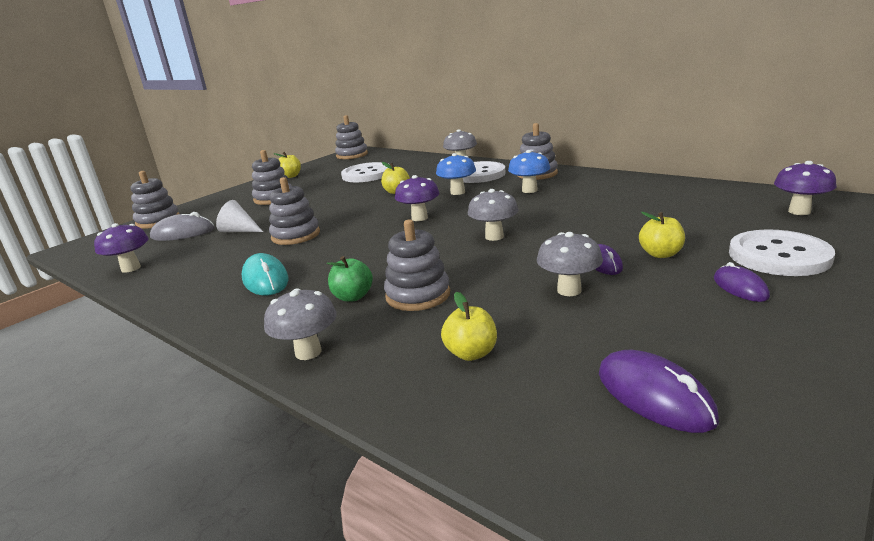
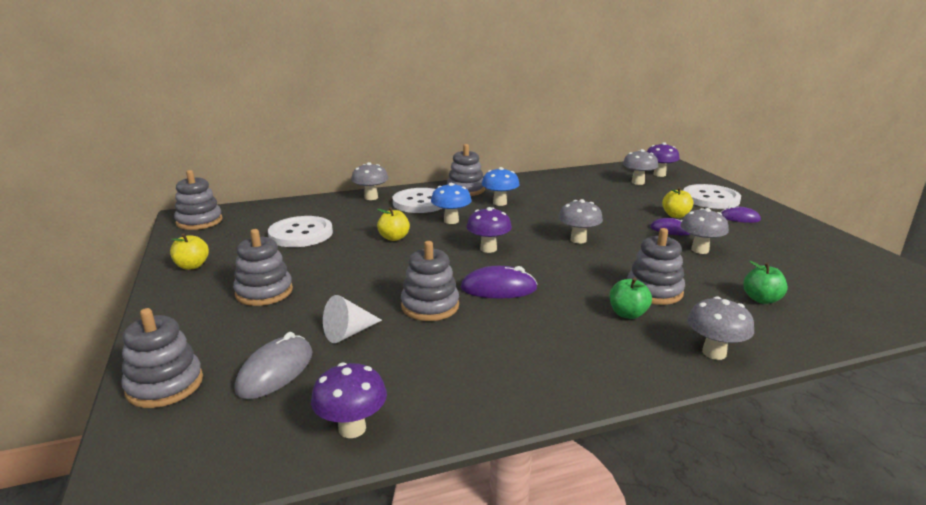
camera: 60 degrees left, 0 degrees up
turquoise mouse [242,253,289,295] -> none
yellow apple [441,292,497,361] -> green apple [743,261,788,304]
purple mouse [599,350,719,433] -> purple mouse moved to [461,266,537,298]
none -> grey mushroom [623,149,658,185]

